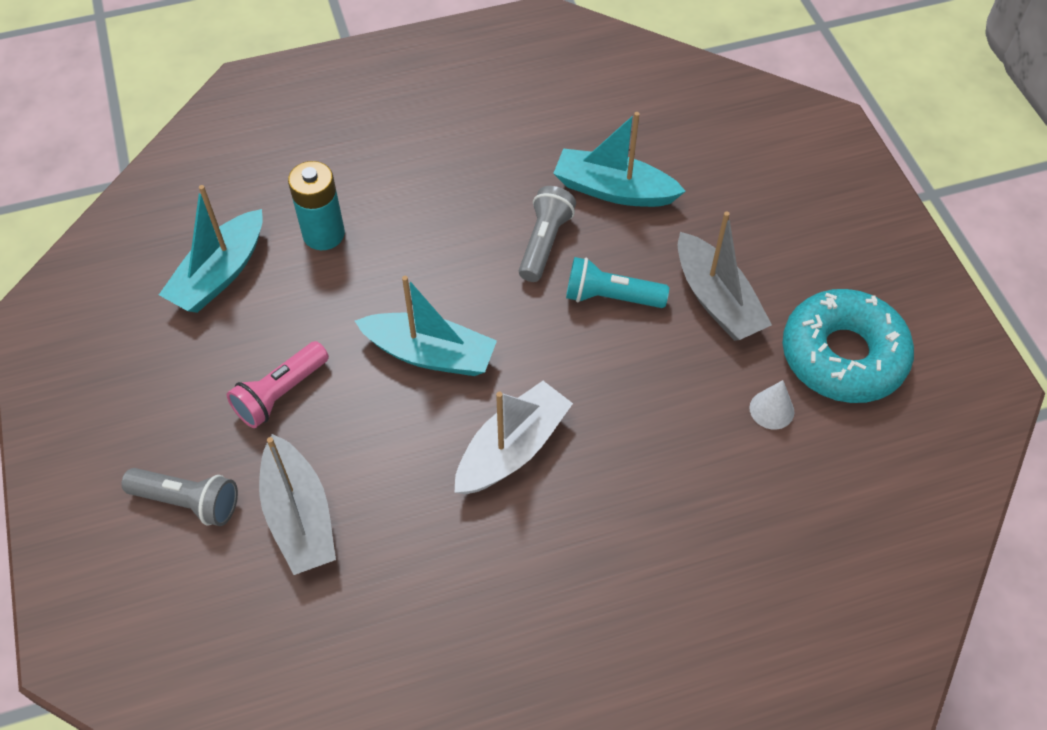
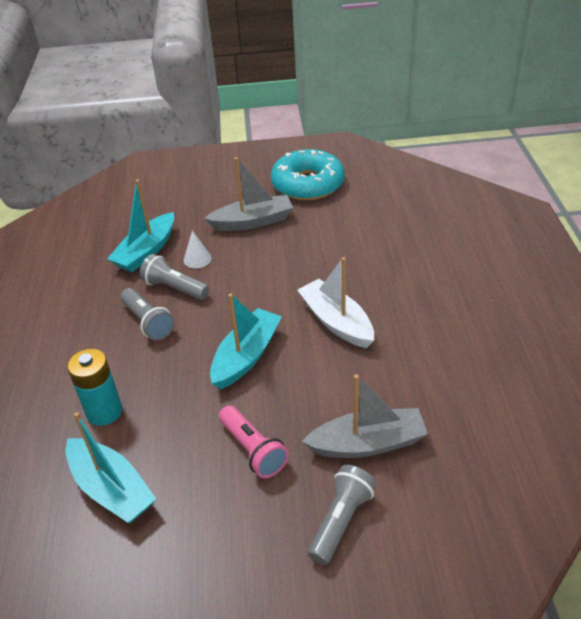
camera: 75 degrees left, 15 degrees down
turquoise flashlight [566,257,669,308] -> none
white cone [749,380,794,429] -> white cone moved to [184,230,212,268]
none -> grey flashlight [120,288,175,340]

